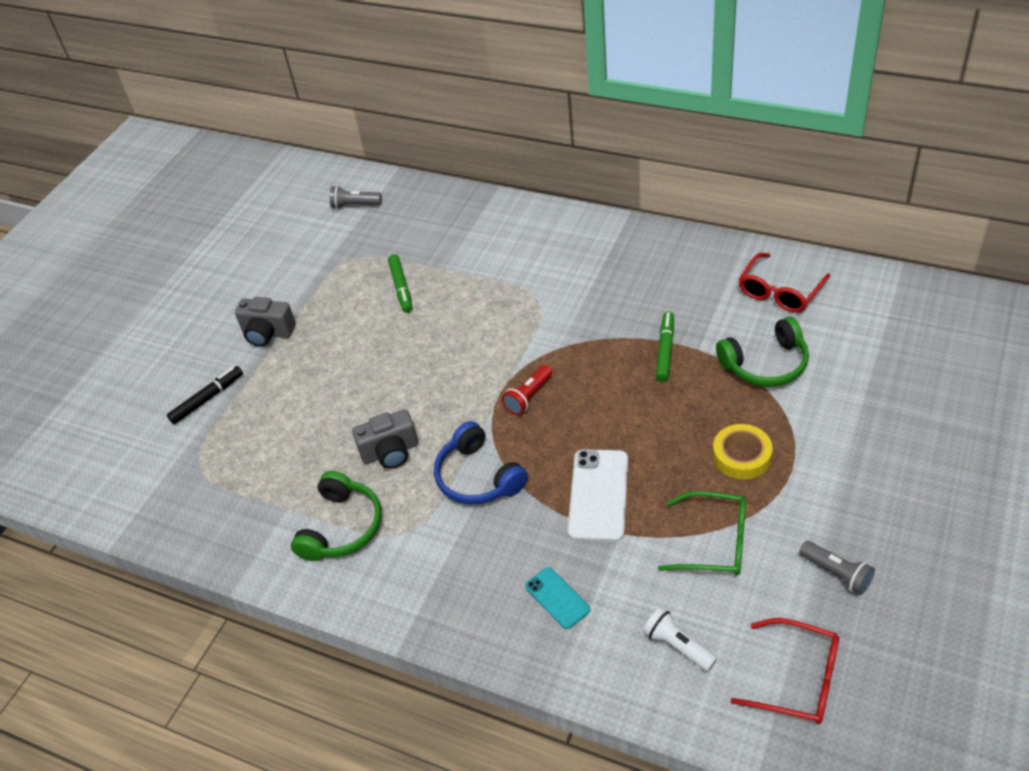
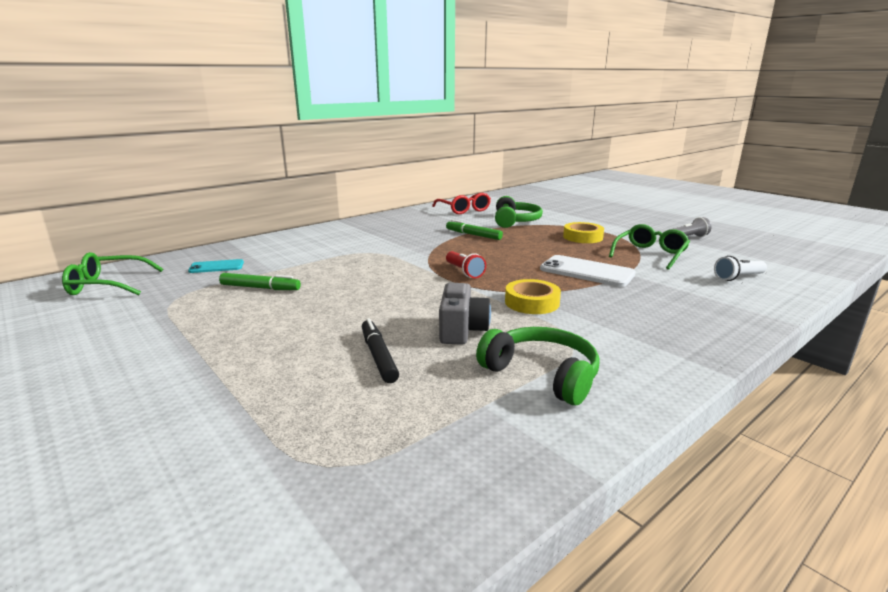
camera: 70 degrees left, 25 degrees down
black marker [167,366,243,424] -> black marker moved to [362,318,399,383]
grey camera [235,297,296,347] -> none
grey flashlight [330,186,382,209] -> green glasses [62,252,163,295]
blue headphones [434,421,528,505] -> yellow tape [505,279,561,314]
turquoise phone [525,567,590,629] -> turquoise phone moved to [188,259,244,273]
red glasses [731,618,839,724] -> none

